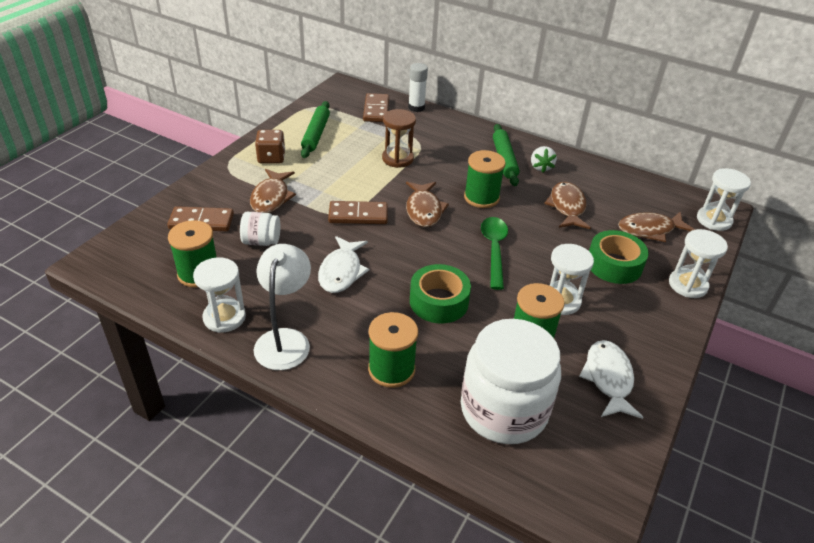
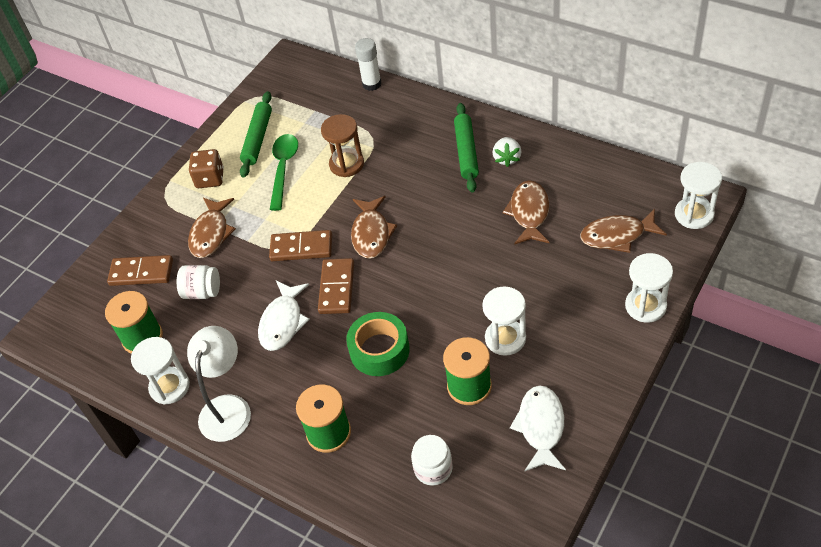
camera: 10 degrees right, 10 degrees up
brown domino [363,93,389,122] -> brown domino moved to [318,258,354,314]
white jar [461,319,561,444] -> white jar [411,435,453,486], size x0.46
green spool [464,150,506,208] -> none
green spoon [481,217,508,290] -> green spoon moved to [270,134,298,211]
green tape [589,230,649,284] -> none

